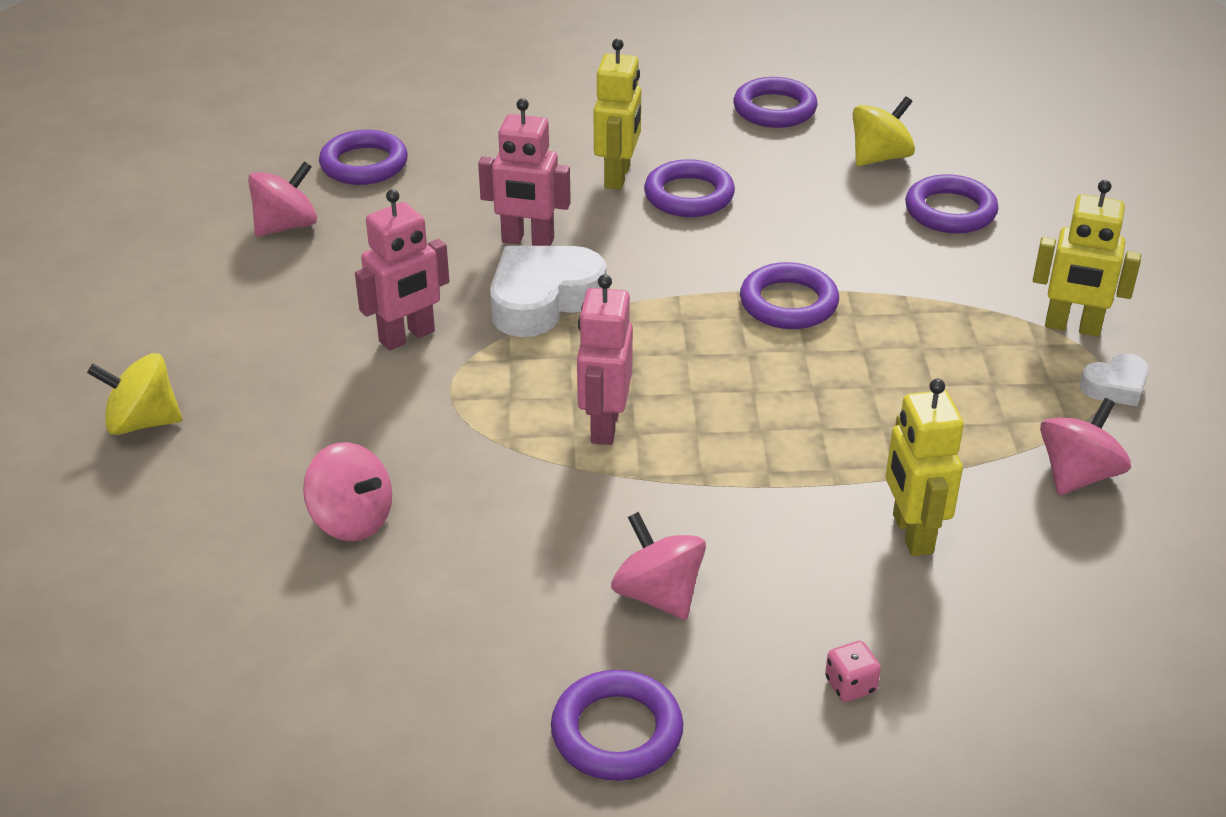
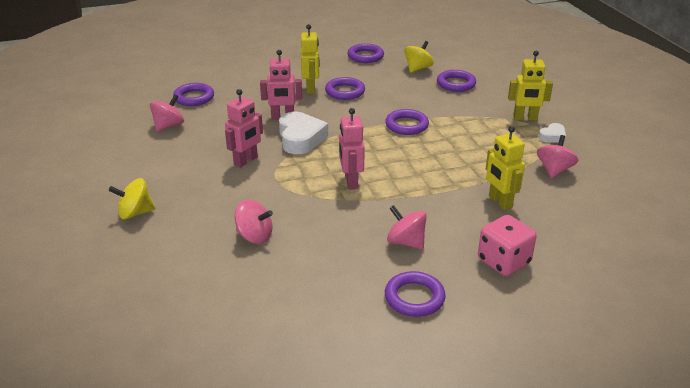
camera: 15 degrees left, 5 degrees down
white heart [490,246,607,337] -> white heart turned 135 degrees clockwise [279,112,328,154]
pink dice [825,641,881,702] -> pink dice [478,215,537,276], size x2.24

